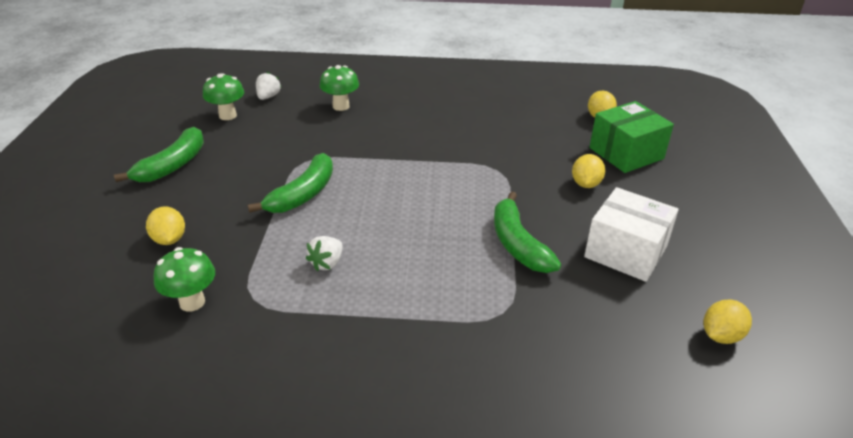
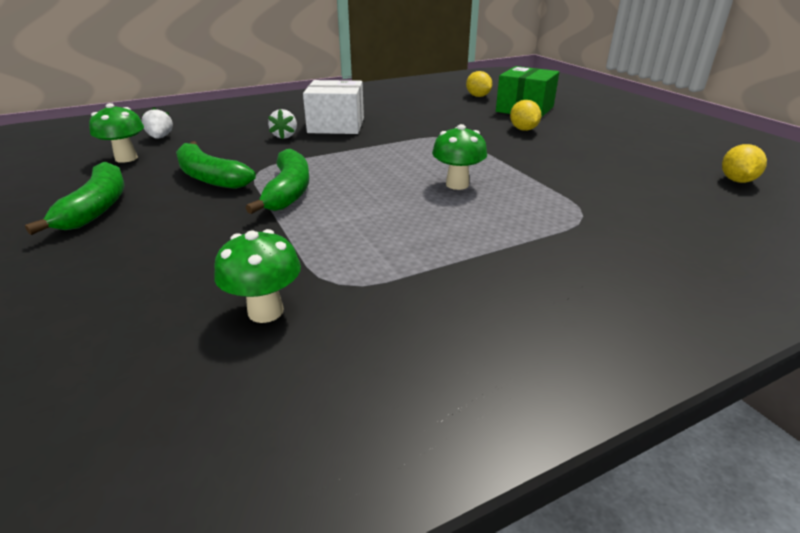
camera: 30 degrees left, 5 degrees down
yellow lemon [146,206,185,245] -> none
white strawberry [306,236,343,272] -> white strawberry moved to [268,109,297,139]
green mushroom [320,65,359,111] -> green mushroom moved to [432,124,487,190]
green banana [494,191,561,273] -> green banana moved to [176,141,256,189]
white box [584,187,679,282] -> white box moved to [303,80,364,134]

